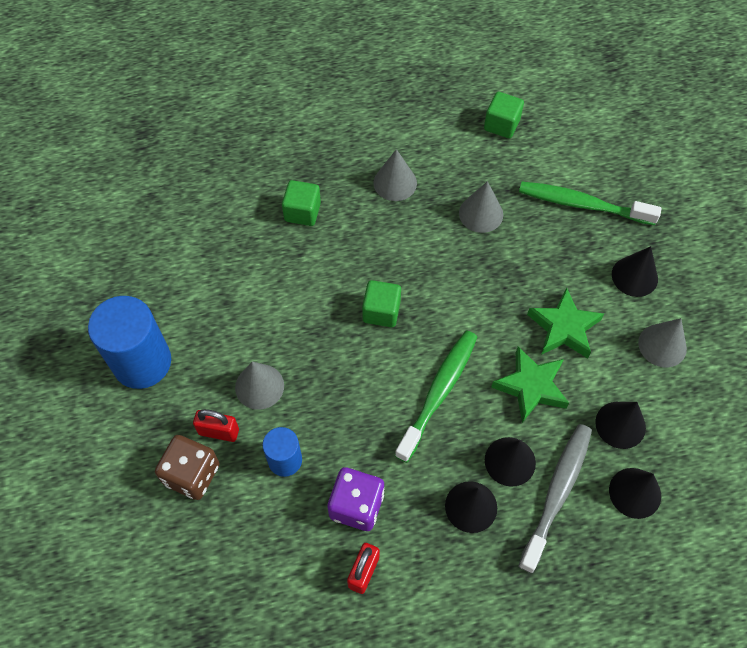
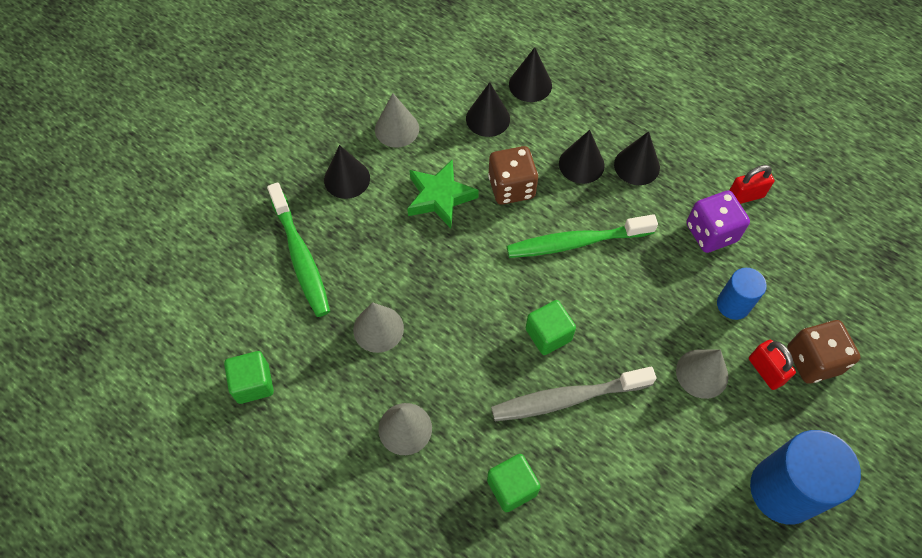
camera: 130 degrees left, 0 degrees up
green star [491,347,569,423] -> brown dice [488,146,538,205]
grey toothbrush [518,424,592,573] -> grey toothbrush moved to [491,367,656,421]

